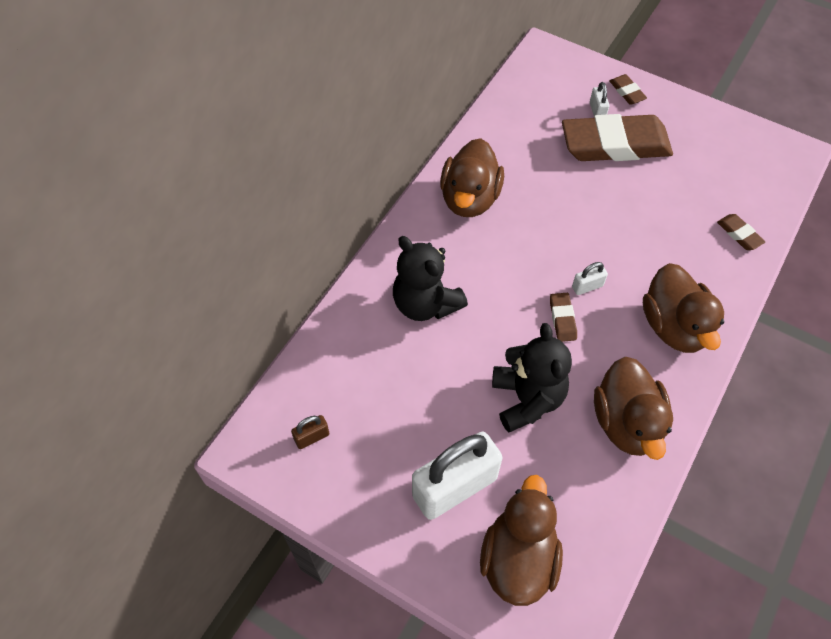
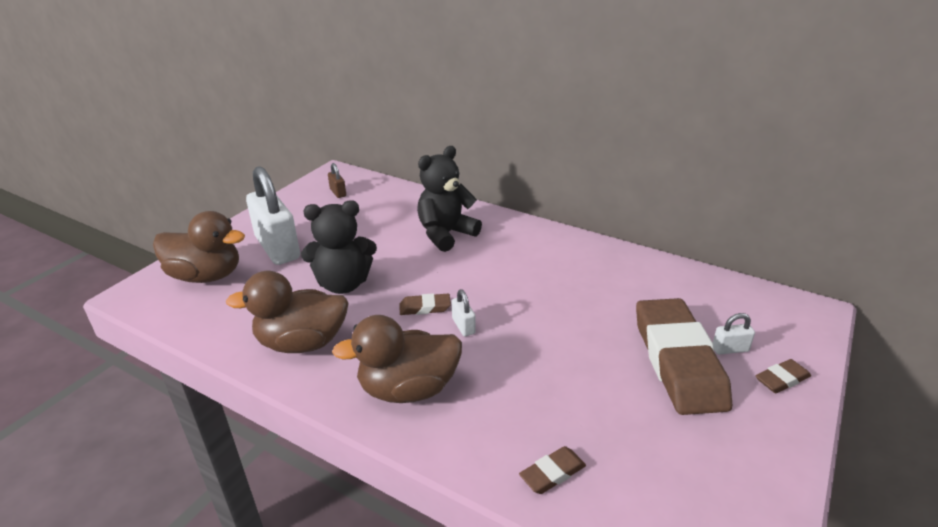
camera: 90 degrees right, 25 degrees down
brown duck [440,138,504,217] -> none

